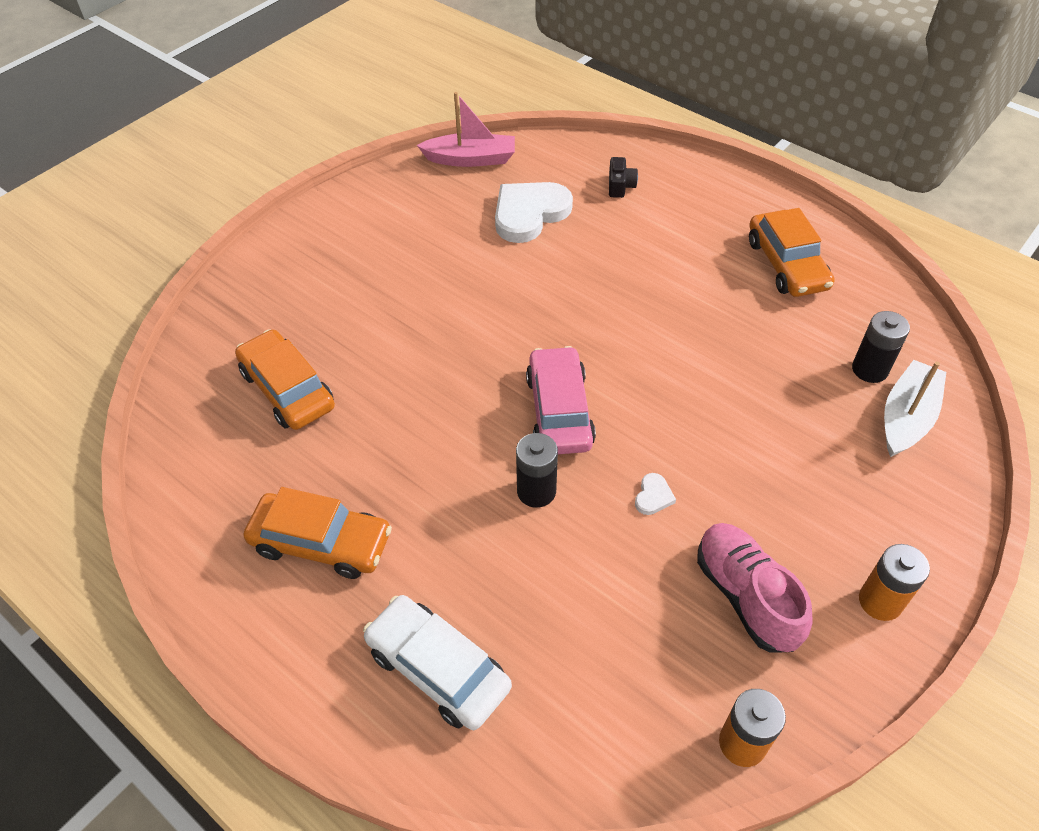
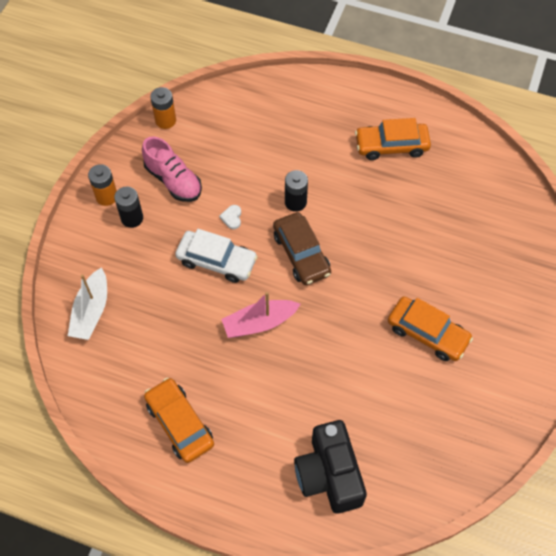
camera: 160 degrees right, 10 degrees up
orange car [235,329,335,430] -> orange car moved to [388,296,473,361]
white car [363,595,512,730] -> white car moved to [175,229,258,283]
pink boat [417,92,515,167] -> pink boat moved to [221,292,300,338]
white heart [495,182,573,243] -> none
pink car [526,346,596,454] -> brown car [273,212,331,285]
black camera [609,157,638,198] -> black camera [294,420,367,514], size x2.39
black battery [852,311,910,383] -> black battery moved to [114,186,143,228]

